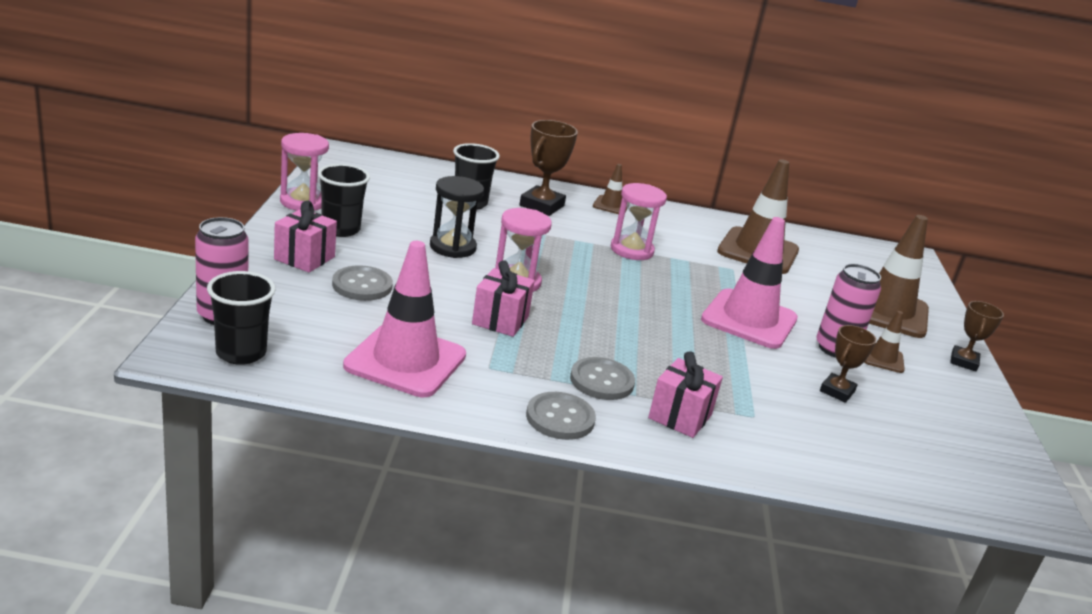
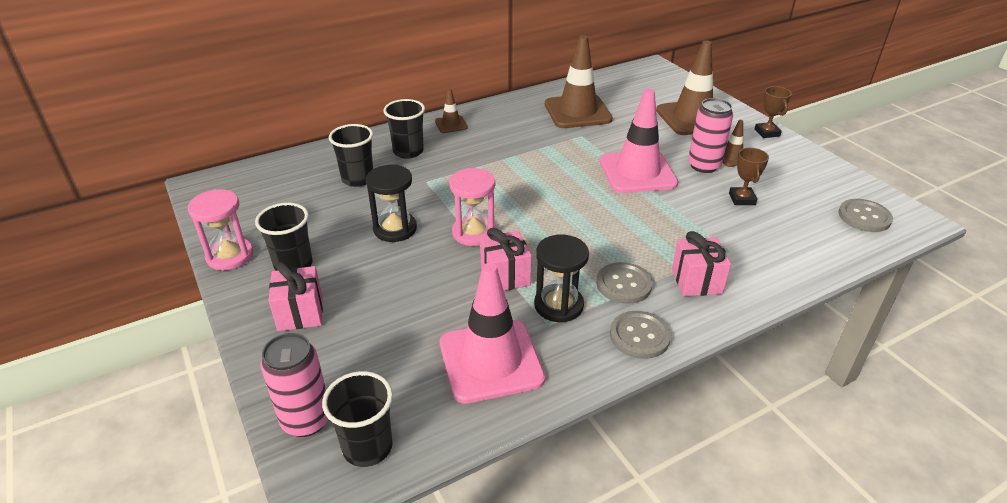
camera: 30 degrees left, 10 degrees up
grey button [332,265,393,301] -> grey button moved to [839,199,893,232]
brown trophy [520,120,578,216] -> black cup [383,99,425,159]
pink hourglass [611,183,667,260] -> none
none -> black hourglass [534,235,589,322]

